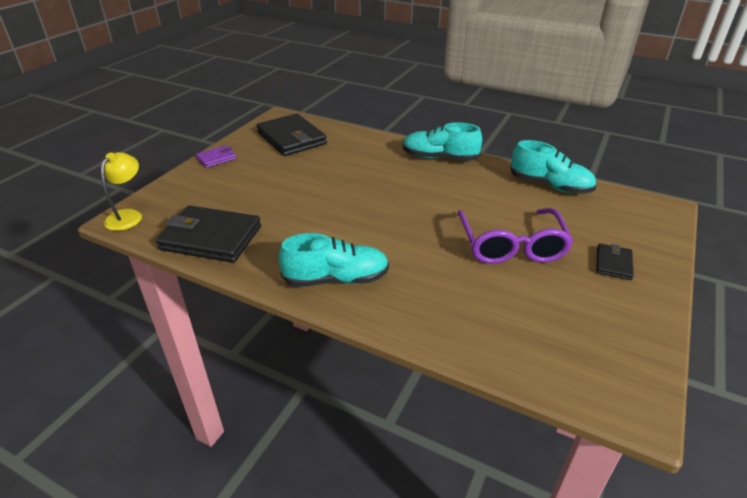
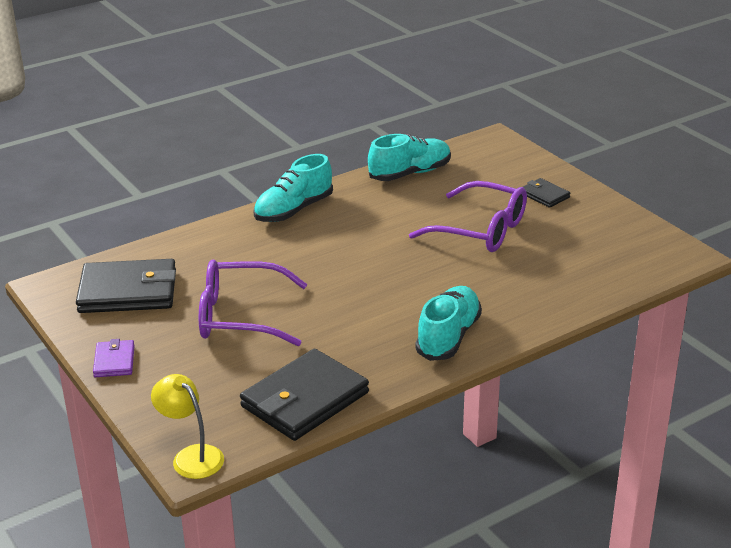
camera: 60 degrees left, 5 degrees down
none -> purple glasses [199,260,307,346]

